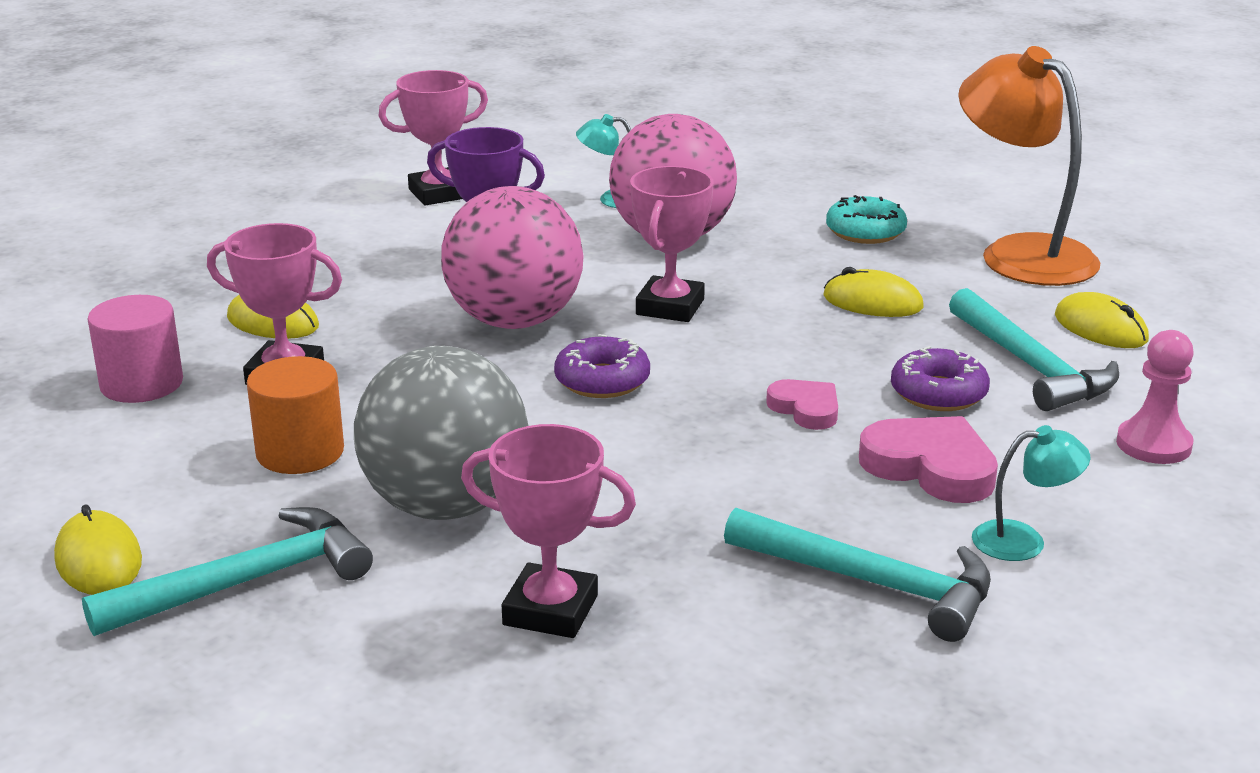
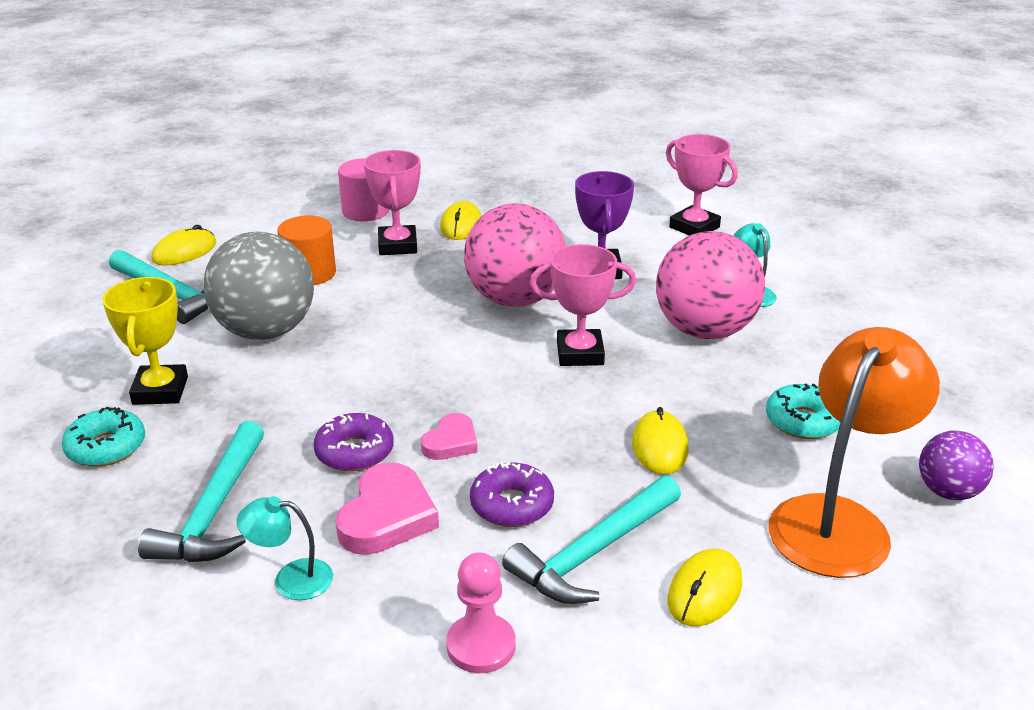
camera: 70 degrees right, 5 degrees up
pink trophy [461,424,636,638] -> yellow trophy [102,277,188,405]
purple donut [554,334,650,398] -> purple donut moved to [313,413,394,472]
turquoise lamp [972,425,1090,561] -> turquoise lamp turned 120 degrees clockwise [237,496,333,600]
none -> turquoise donut [62,407,145,467]
none -> purple ball [919,431,994,500]

